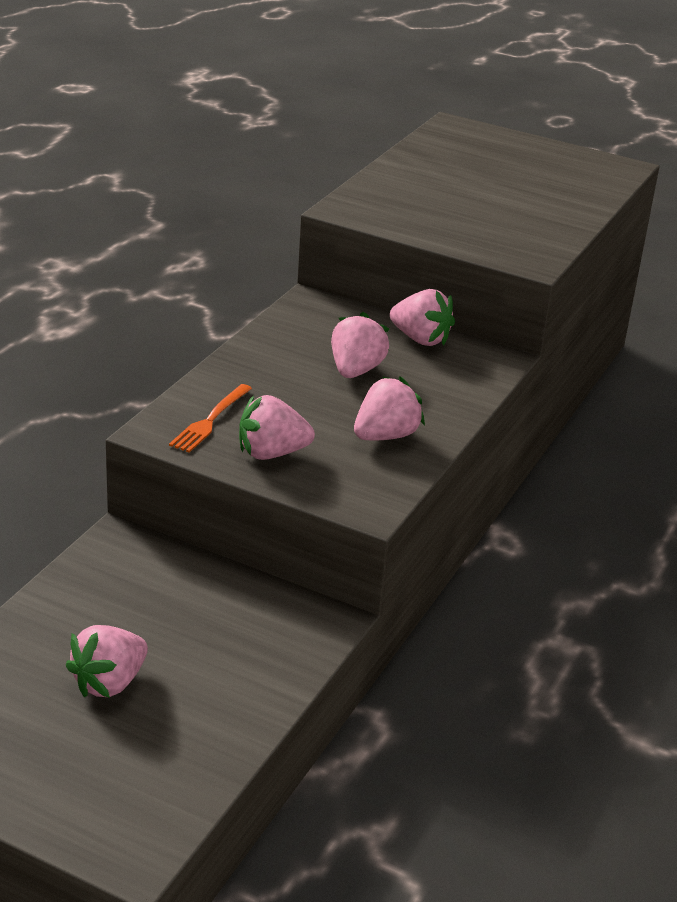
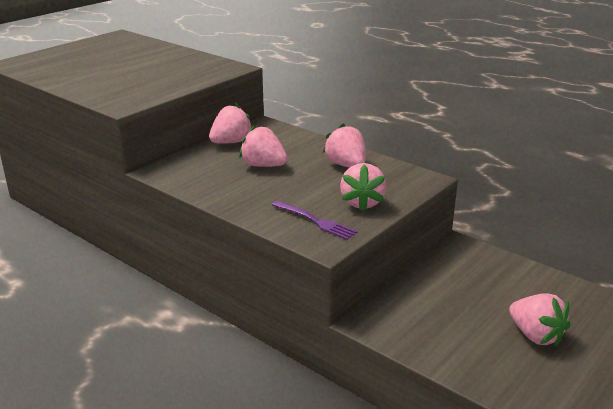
camera: 75 degrees left, 5 degrees down
orange fork [169,384,252,453] -> purple fork [272,201,358,240]

